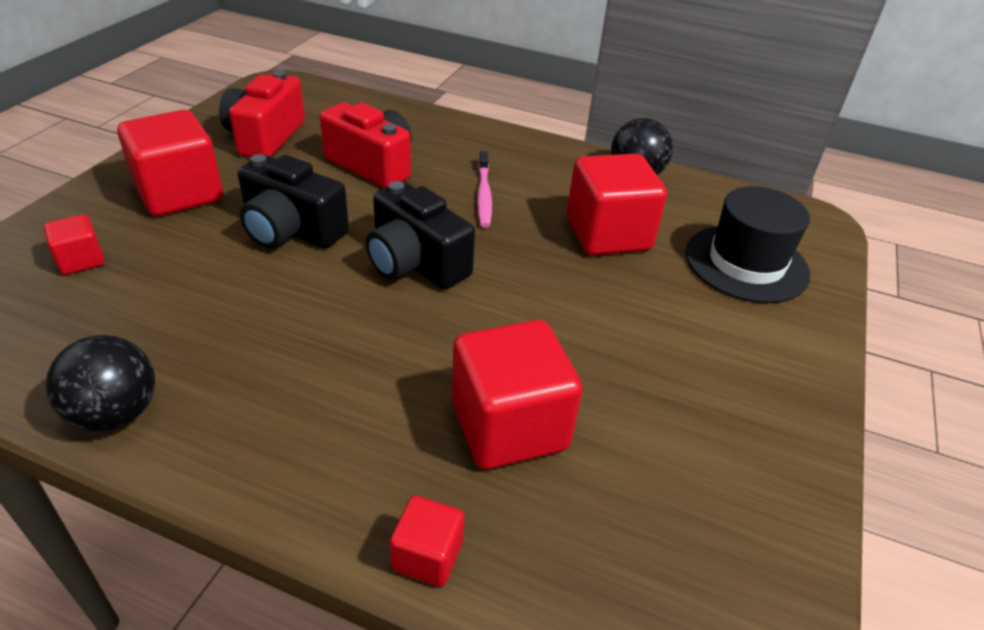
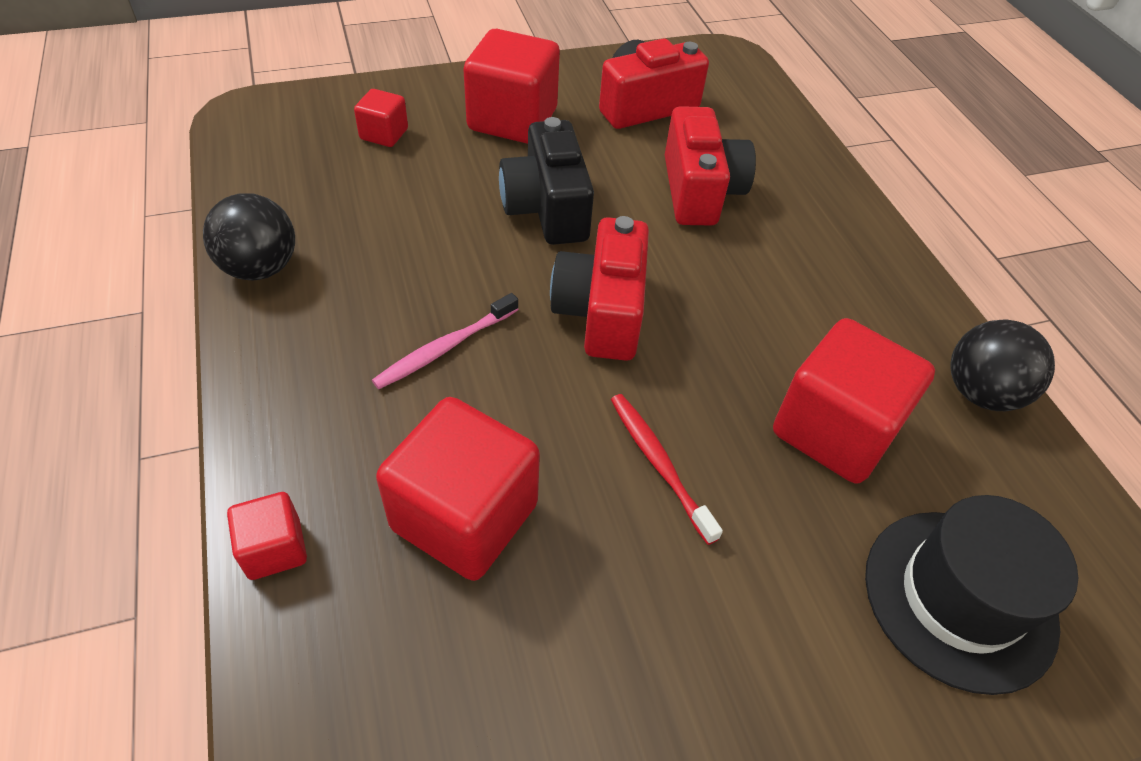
camera: 50 degrees right, 10 degrees up
black camera [366,181,475,289] -> red camera [550,216,649,361]
pink toothbrush [477,151,492,228] -> pink toothbrush moved to [372,293,519,389]
none -> red toothbrush [611,394,723,545]

